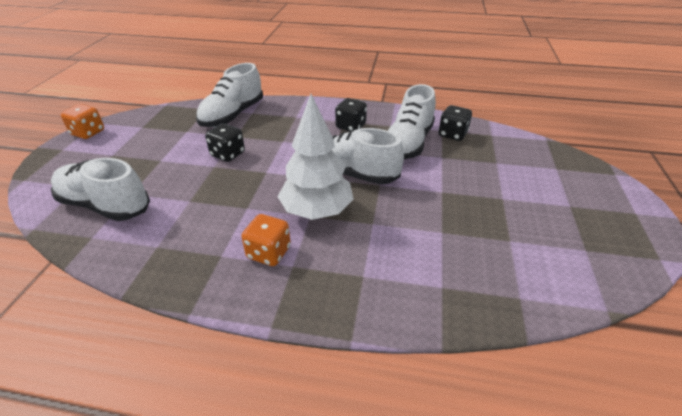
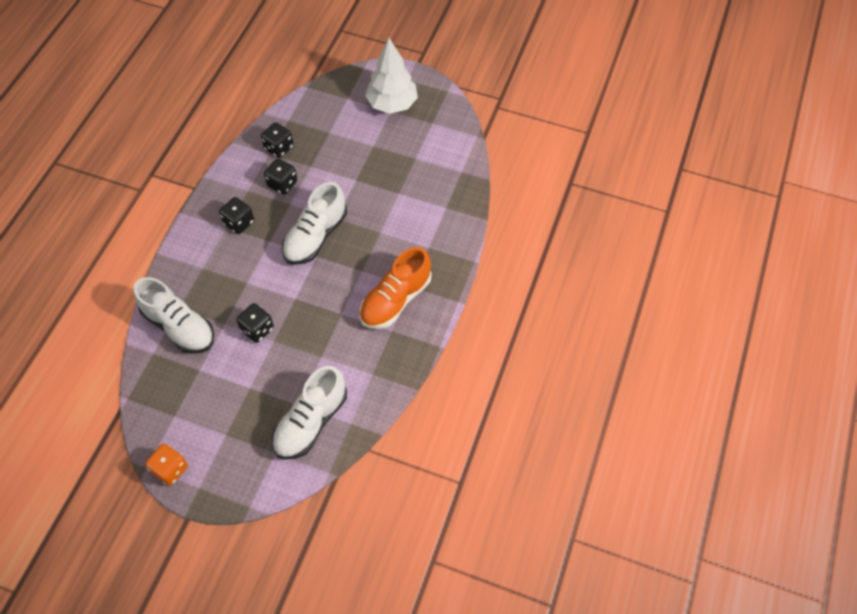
camera: 80 degrees left, 20 degrees up
orange dice [241,214,291,266] -> orange shoe [360,247,432,329]
white tree [277,94,354,220] -> white tree moved to [365,38,418,114]
white shoe [388,84,436,159] -> black dice [264,158,297,195]

